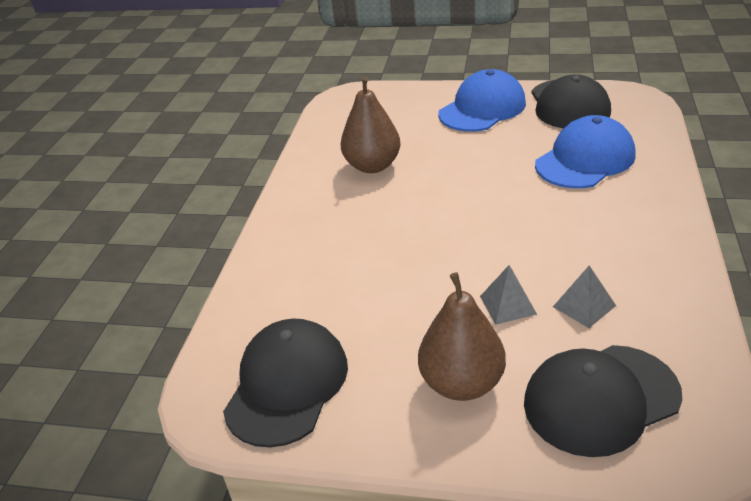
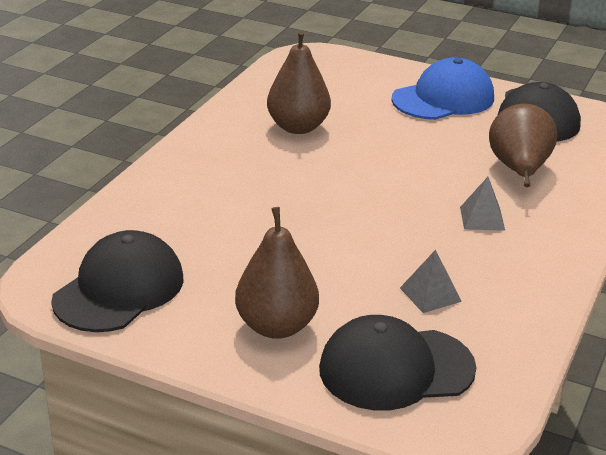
camera: 10 degrees right, 5 degrees down
grey pyramid [480,265,537,325] -> grey pyramid moved to [460,177,505,231]
blue cap [535,115,636,188] -> brown pear [489,104,557,187]

